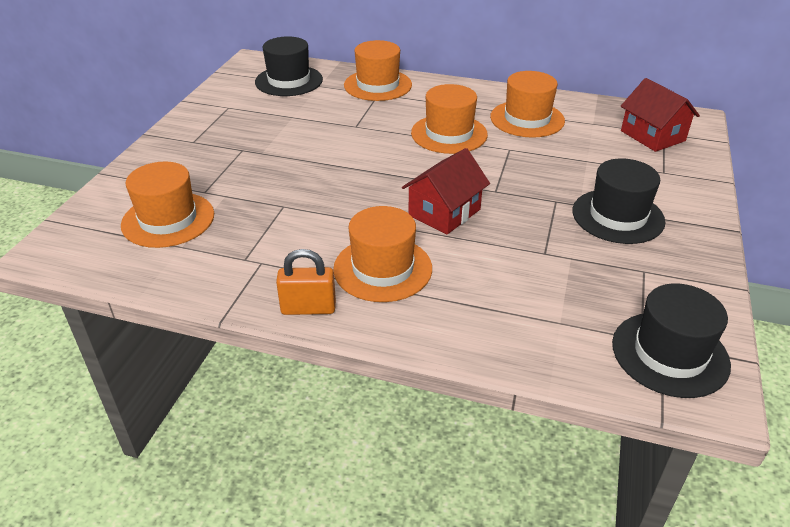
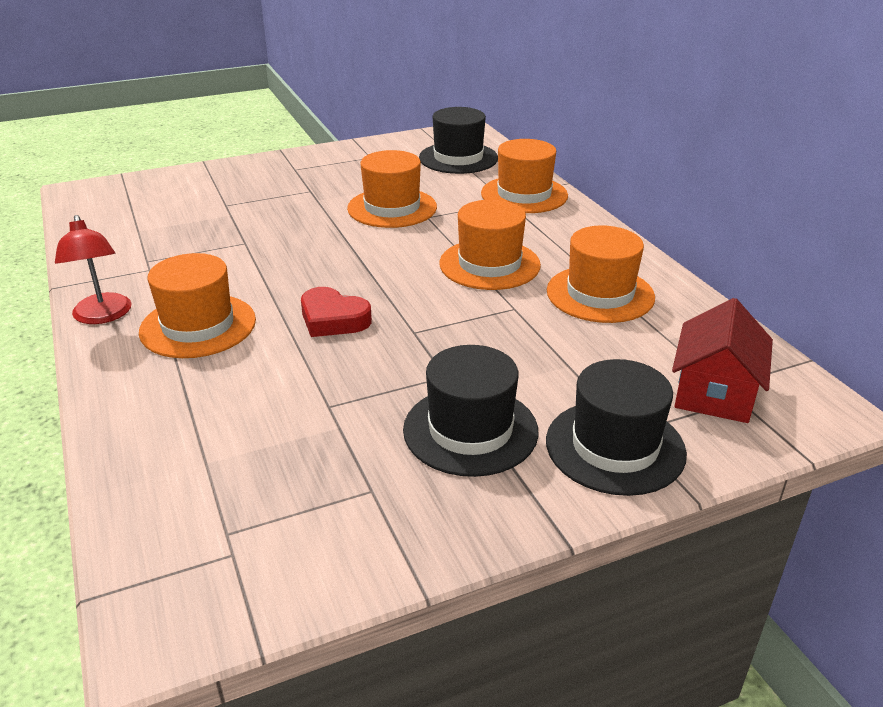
camera: 50 degrees right, 5 degrees down
orange hat [121,162,214,248] -> orange hat moved to [347,150,437,228]
orange padlock [276,249,336,315] -> red lamp [55,215,131,324]
red house [402,148,490,234] -> red heart [301,287,372,337]
black hat [612,283,731,398] -> black hat moved to [546,359,687,496]

